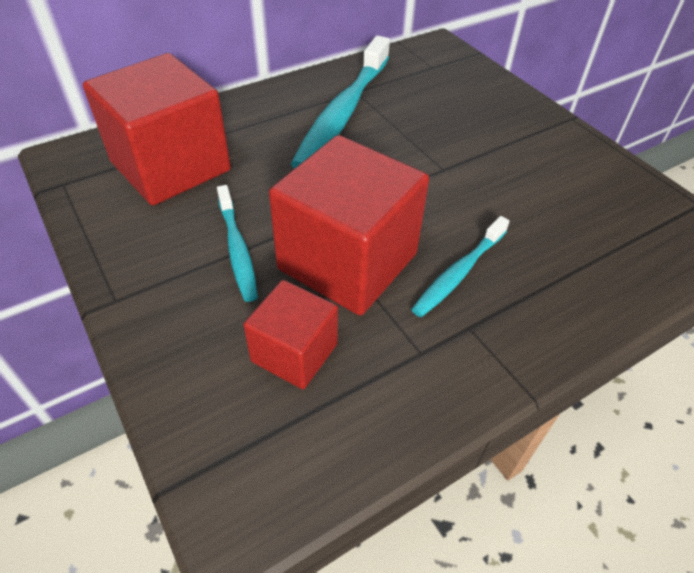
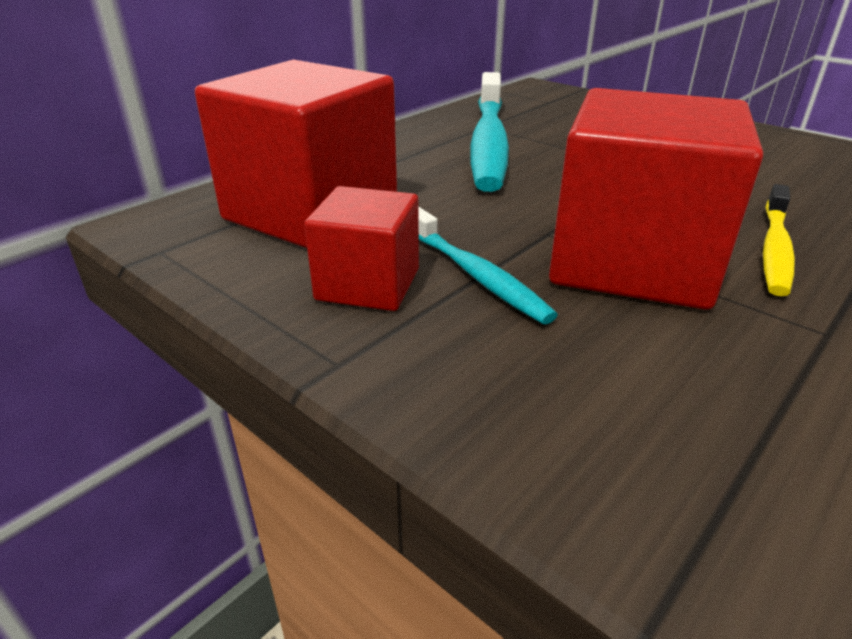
camera: 15 degrees left, 15 degrees down
red cube [243,280,338,389] -> red cube moved to [304,186,419,311]
turquoise toothbrush [411,216,510,317] -> yellow toothbrush [763,184,795,296]

